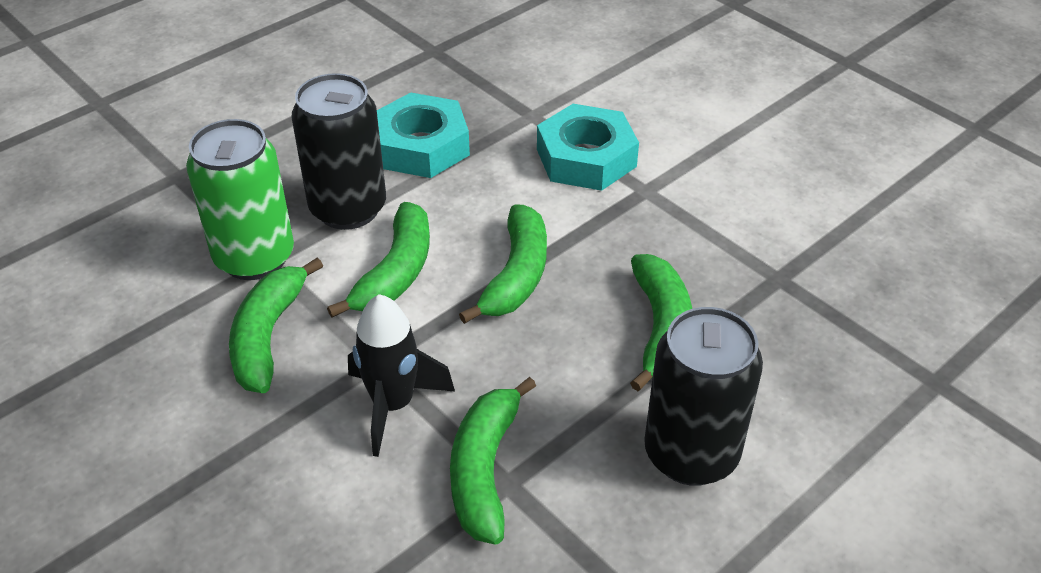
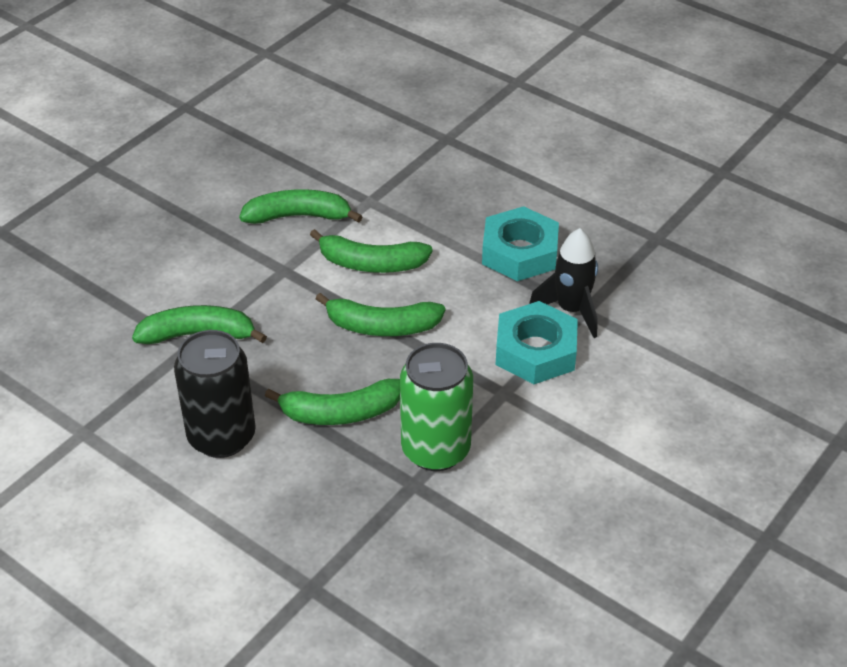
camera: 80 degrees right, 0 degrees up
green can [186,119,294,280] -> green can moved to [400,343,473,471]
black can [291,73,386,230] -> none
black rocket [348,294,455,457] -> black rocket moved to [529,228,598,338]

